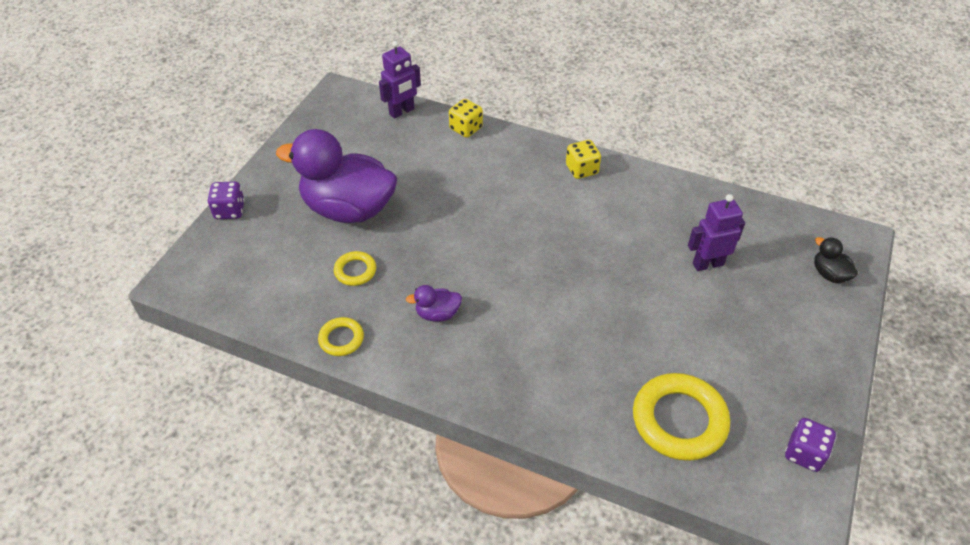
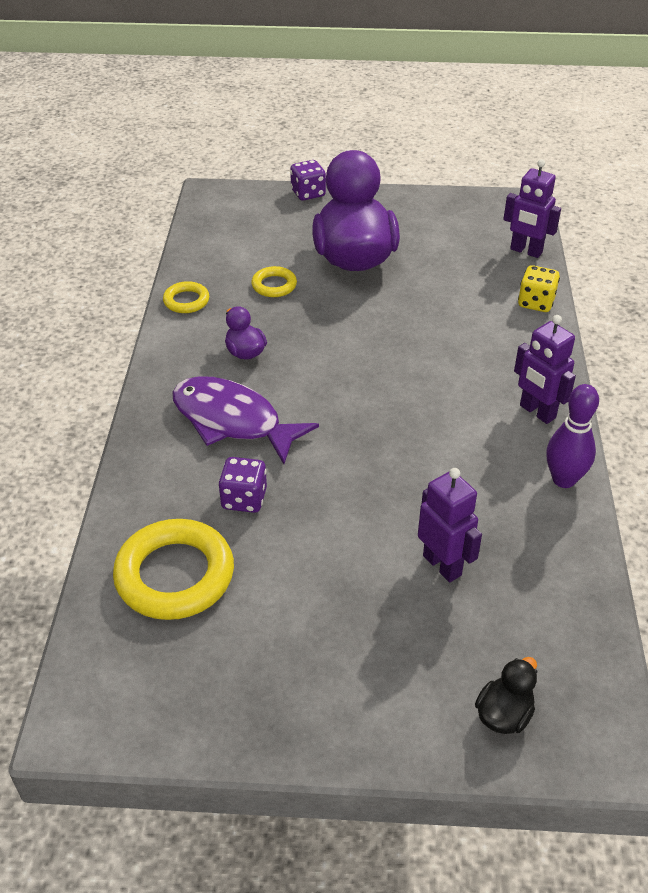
camera: 70 degrees right, 5 degrees down
yellow dice [566,140,601,179] -> purple robot [514,315,576,424]
purple dice [785,418,836,472] -> purple dice moved to [218,457,267,513]
none -> purple fish [172,376,319,464]
none -> purple bowling pin [546,384,599,488]

